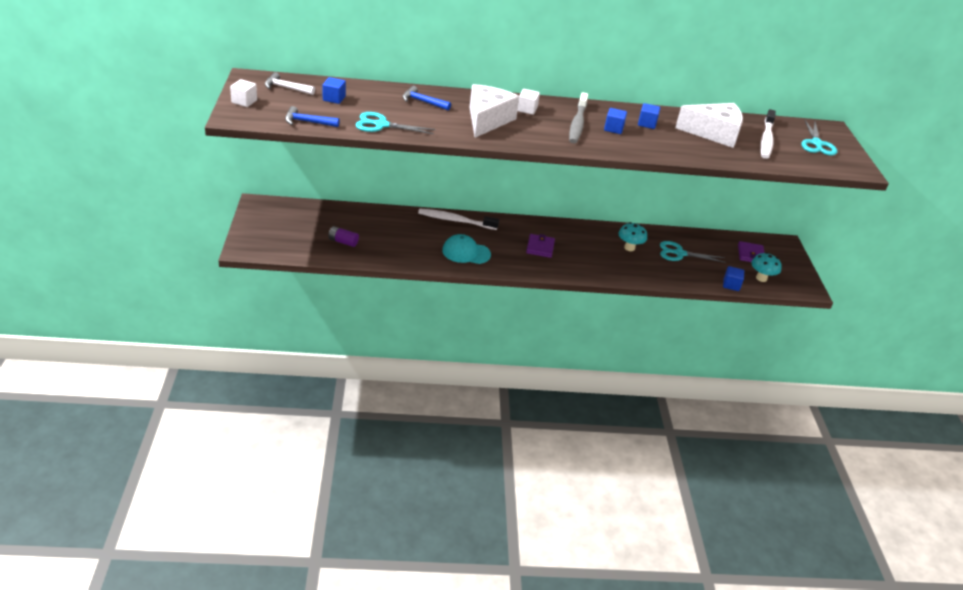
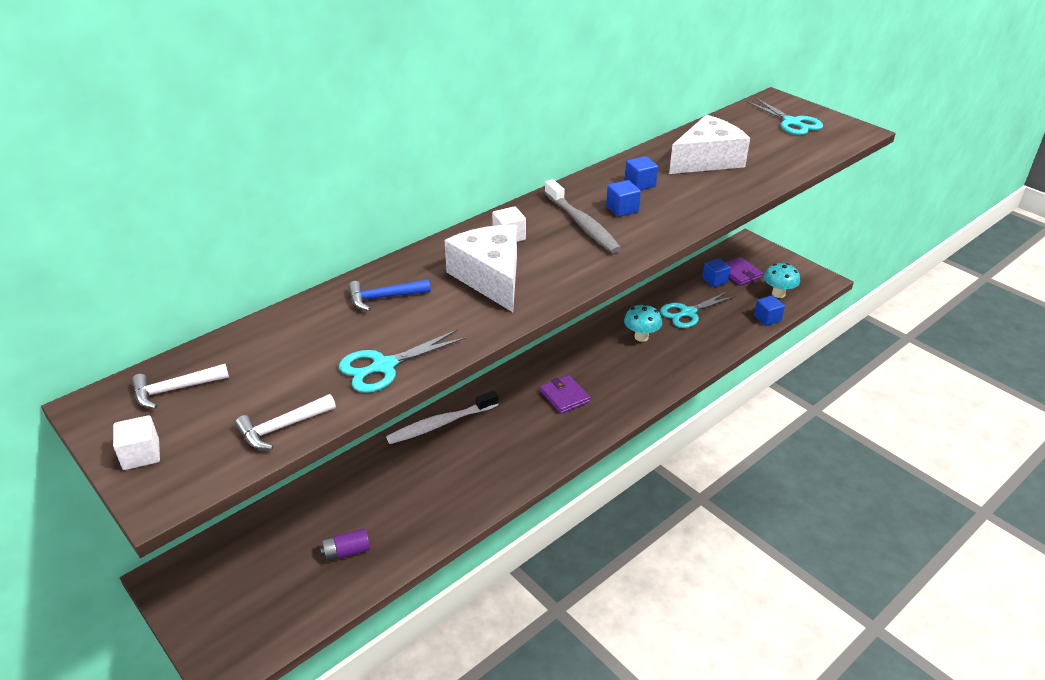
camera: 35 degrees left, 0 degrees up
blue hammer [285,106,340,127] -> white hammer [235,394,336,450]
blue cube [323,77,346,104] -> blue cube moved to [702,258,731,287]
turquoise cap [442,234,491,264] -> none
white toothbrush [760,109,776,159] -> none

